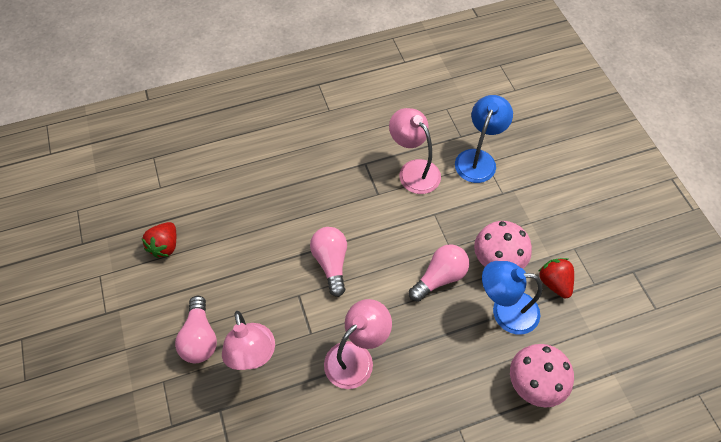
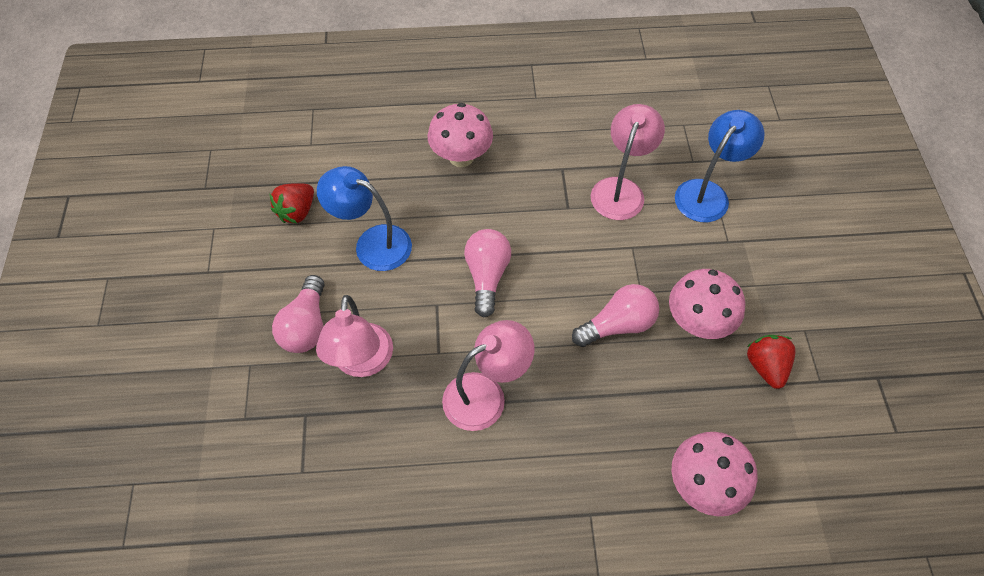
camera: 15 degrees right, 0 degrees up
pink lamp [389,108,441,194] -> pink lamp turned 45 degrees clockwise [591,104,665,220]
blue lamp [482,261,542,335] -> blue lamp moved to [317,166,412,271]
none -> pink mushroom [428,103,493,167]

